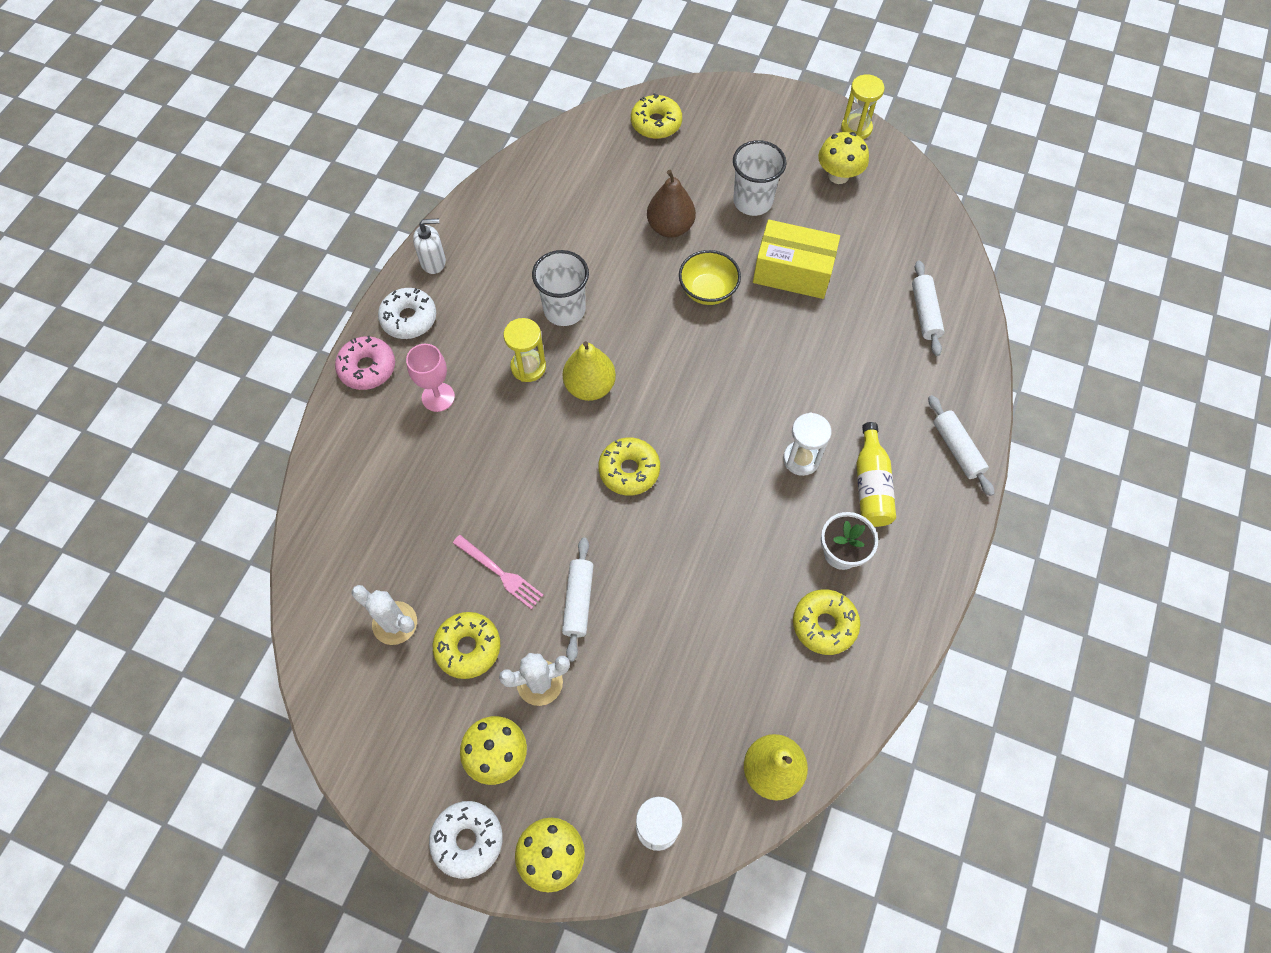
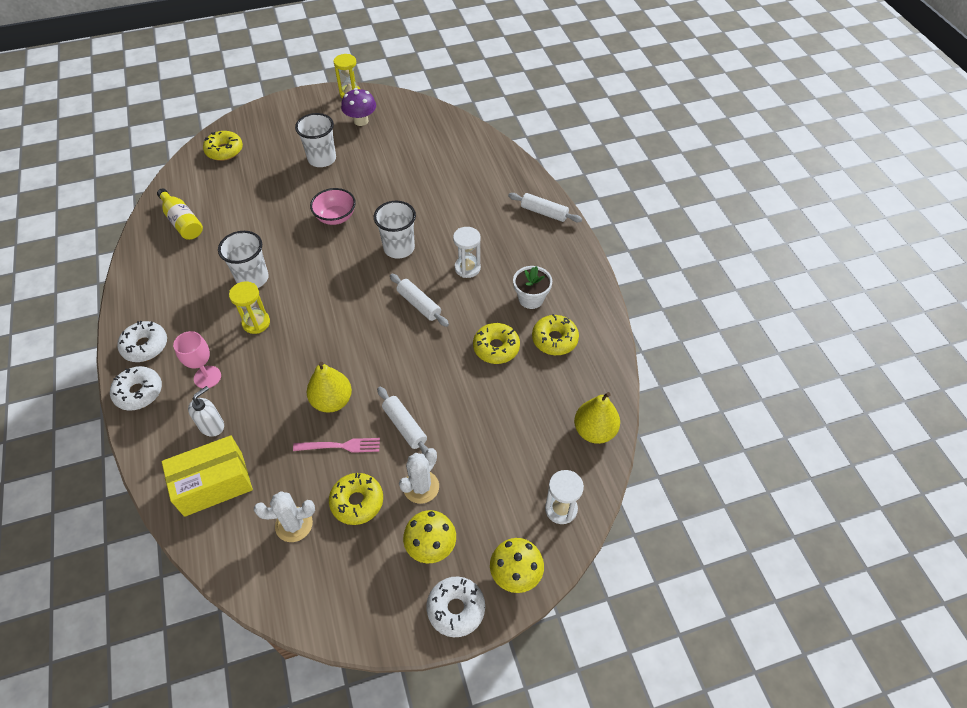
camera: 40 degrees left, 10 degrees down
pink donut [335,336,395,390] -> white donut [110,366,162,411]
white soap dispenser [413,219,446,274] -> white soap dispenser moved to [188,386,224,437]
yellow pear [563,341,616,401] -> yellow pear moved to [307,362,352,413]
yellow donut [598,437,660,495] -> yellow donut moved to [473,323,520,364]
brown pear [647,170,696,238] -> none
yellow bowl [679,250,741,305] -> pink bowl [310,188,356,225]
yellow box [753,219,840,299] -> yellow box moved to [162,435,253,517]
yellow mushroom [818,132,869,184] -> purple mushroom [341,88,376,126]
yellow bottle [856,422,896,527] -> yellow bottle moved to [157,188,203,240]
white rolling pin [912,260,944,356] -> white rolling pin moved to [390,274,449,327]
none -> white cup [374,201,416,259]

